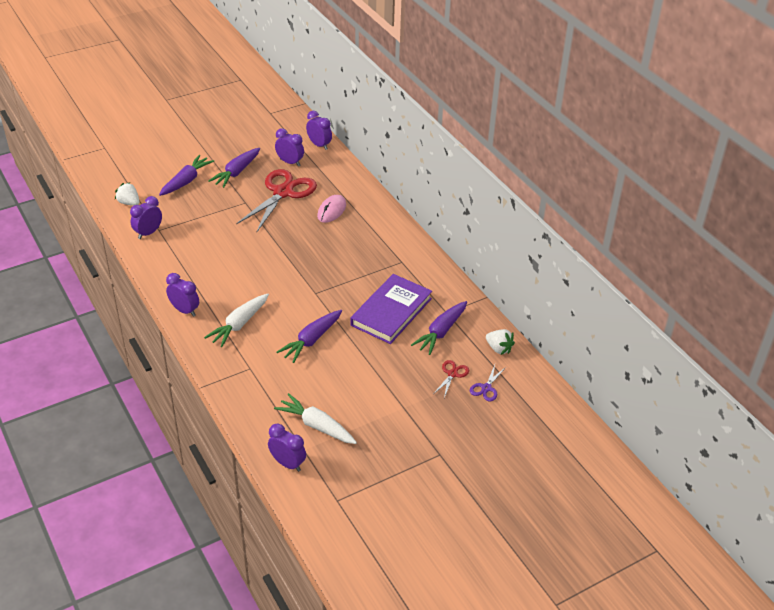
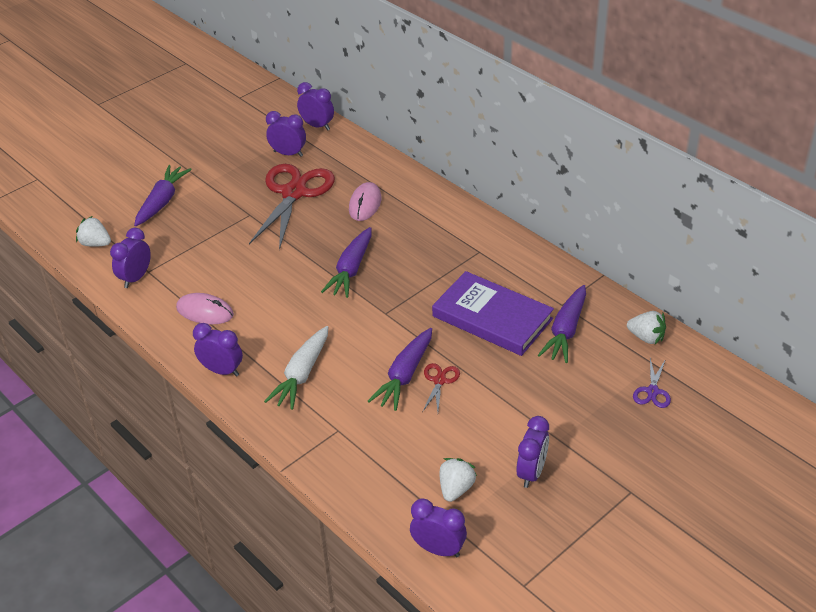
camera: 10 degrees left, 0 degrees up
purple carrot [208,148,260,188] -> purple carrot moved to [321,227,372,298]
white carrot [274,393,357,444] -> white strawberry [439,458,477,502]
purple book [350,274,432,344] -> purple book turned 75 degrees counterclockwise [432,271,554,356]
red scissors [434,360,469,398] -> red scissors moved to [422,363,460,412]
none -> pink mouse [176,293,234,324]
none -> purple clock [516,416,549,488]

